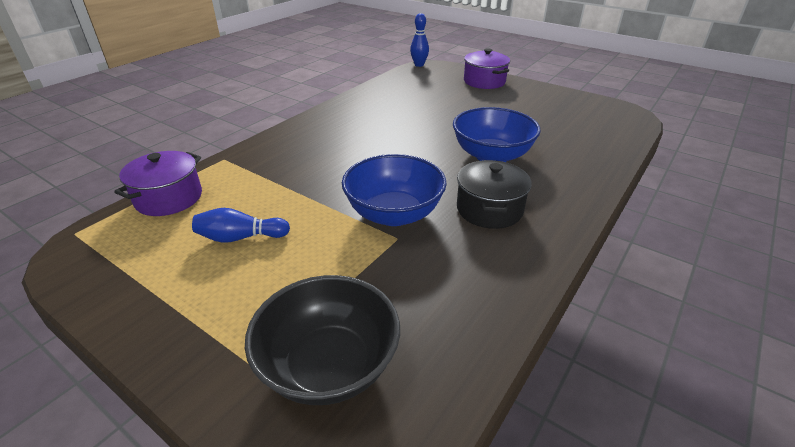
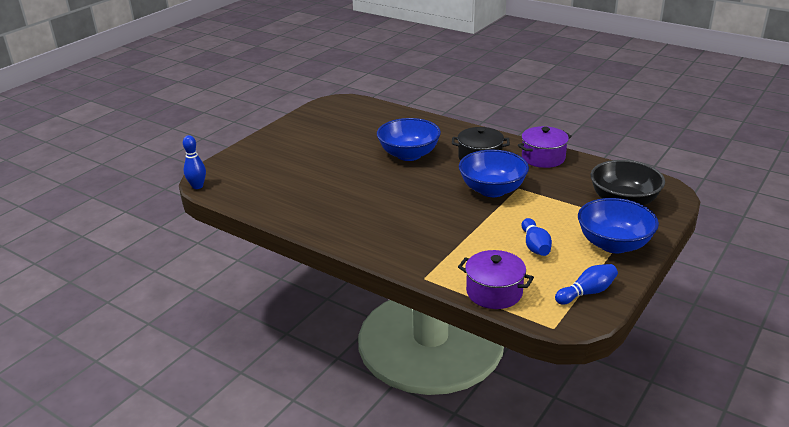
camera: 90 degrees left, 5 degrees down
purple pot [464,48,510,89] -> purple pot moved to [518,126,572,168]
none -> blue bowling pin [555,264,618,305]
none -> blue bowl [578,198,659,253]

